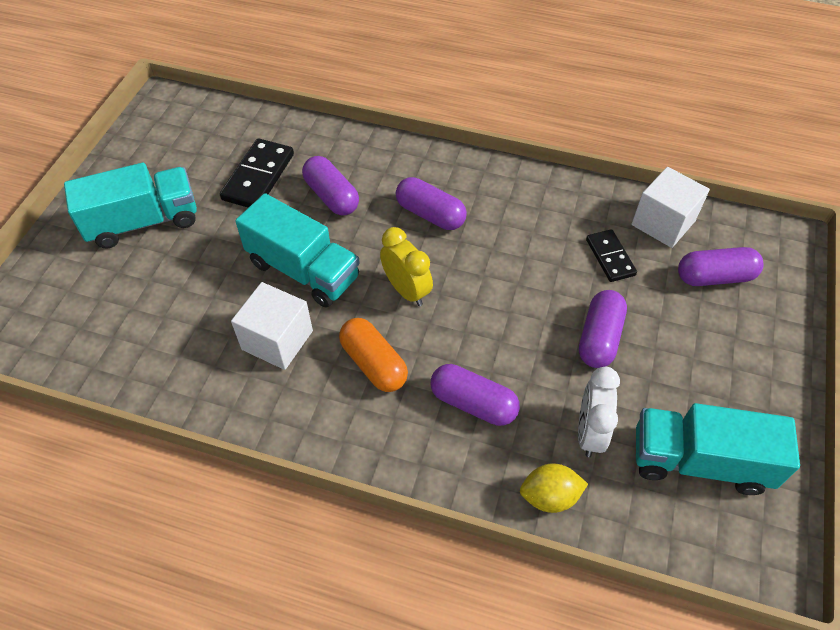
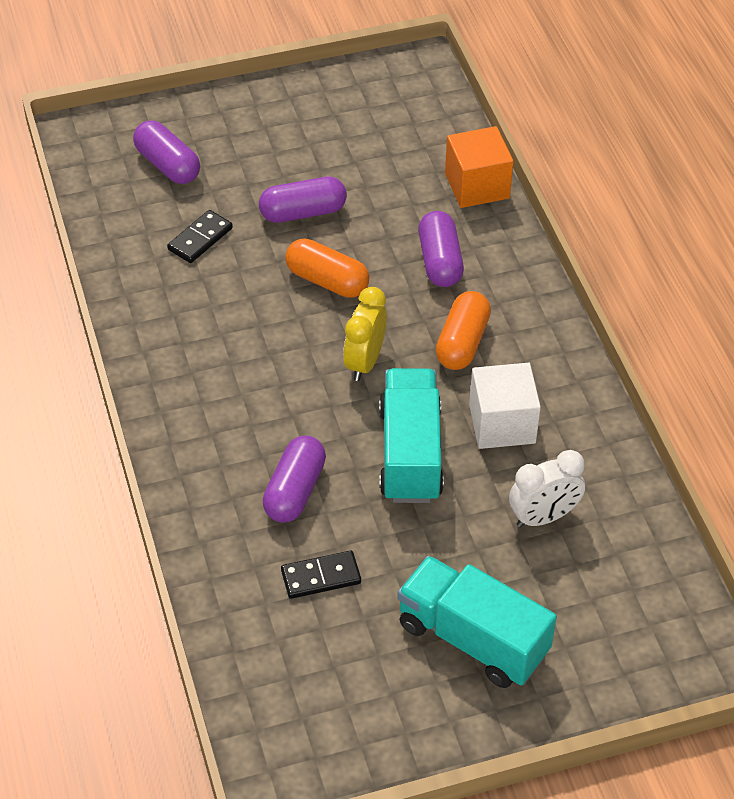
camera: 125 degrees left, 5 degrees down
black domino [220,138,294,208] -> black domino [281,551,361,599], size x0.64
purple capsule [396,177,467,230] -> none
yellow lemon [520,463,588,513] -> orange cube [445,126,513,208]
white clock [578,367,620,457] -> white clock moved to [509,450,585,528]
white cube [631,167,710,248] -> none
turquoise truck [636,403,800,495] -> none
none -> orange capsule [285,239,369,298]

